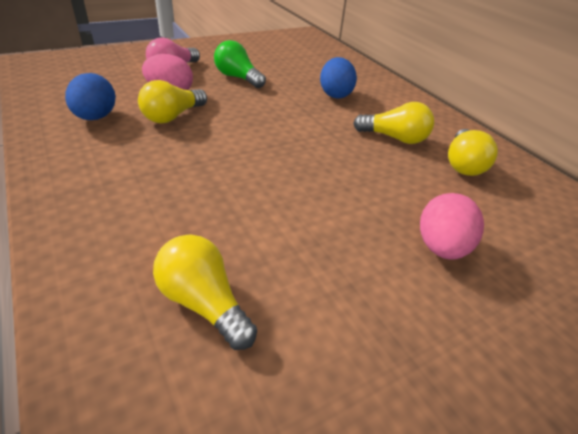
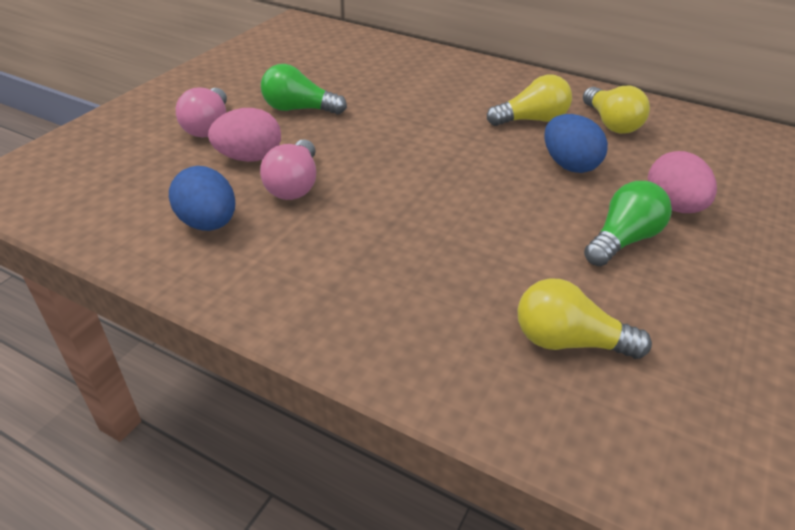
camera: 30 degrees left, 0 degrees up
yellow light bulb [138,80,207,123] -> pink light bulb [260,139,316,200]
blue egg [320,57,357,99] -> blue egg moved to [544,114,608,173]
none -> green light bulb [584,181,672,266]

